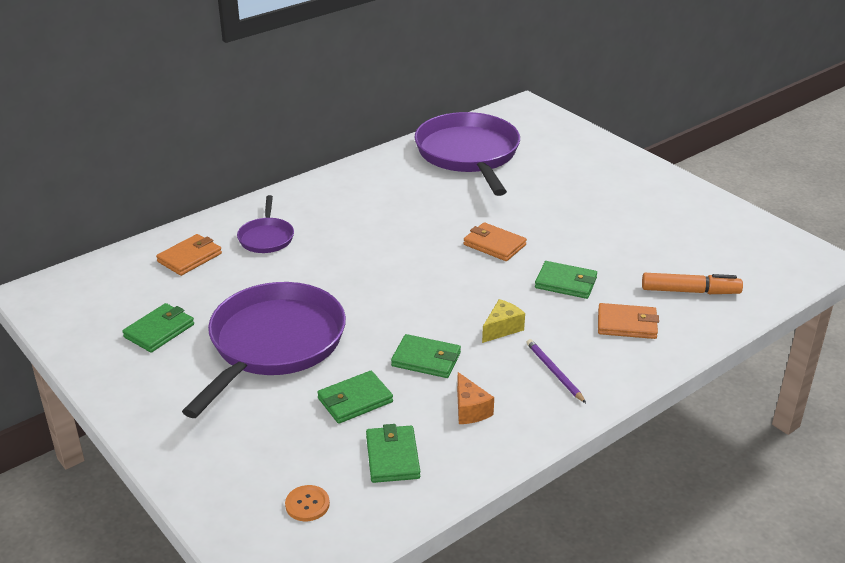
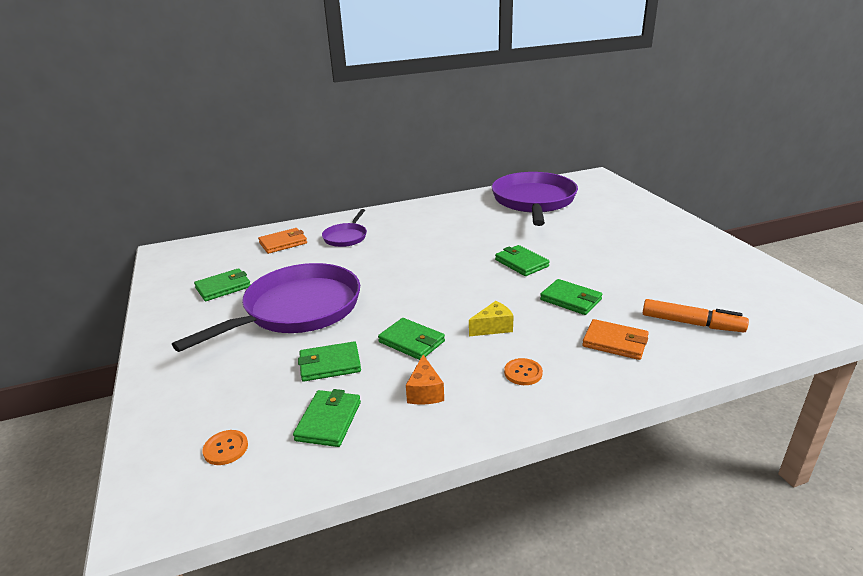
camera: 20 degrees right, 5 degrees down
orange wallet [464,222,527,261] -> green wallet [495,245,550,276]
purple pencil [526,339,586,403] -> orange button [504,358,543,385]

